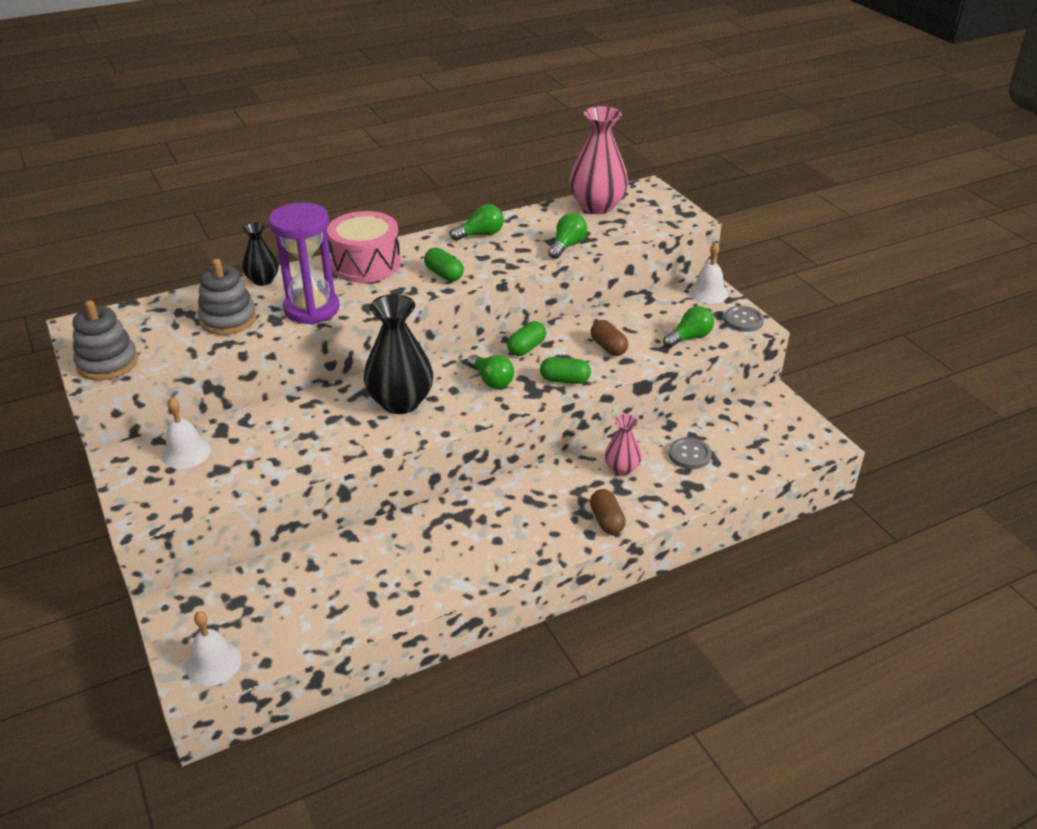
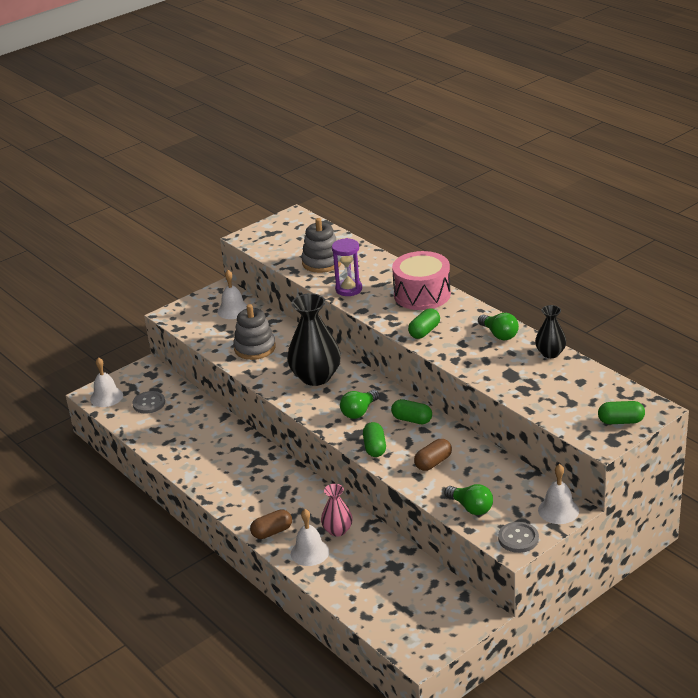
camera: 80 degrees right, 5 degrees down
grey stacking toy [73,300,138,381] -> grey stacking toy moved to [233,304,276,360]
black vase [242,222,279,286] -> black vase moved to [535,305,566,358]
purple hourglass [269,202,339,325] -> purple hourglass [332,238,362,296], size x0.64
green light bulb [548,213,587,259] -> none
pink vase [569,106,628,214] -> none
grey button [669,437,712,469] -> grey button moved to [132,391,165,414]
none -> white bell [291,509,329,566]
none -> green capsule [598,401,645,424]

